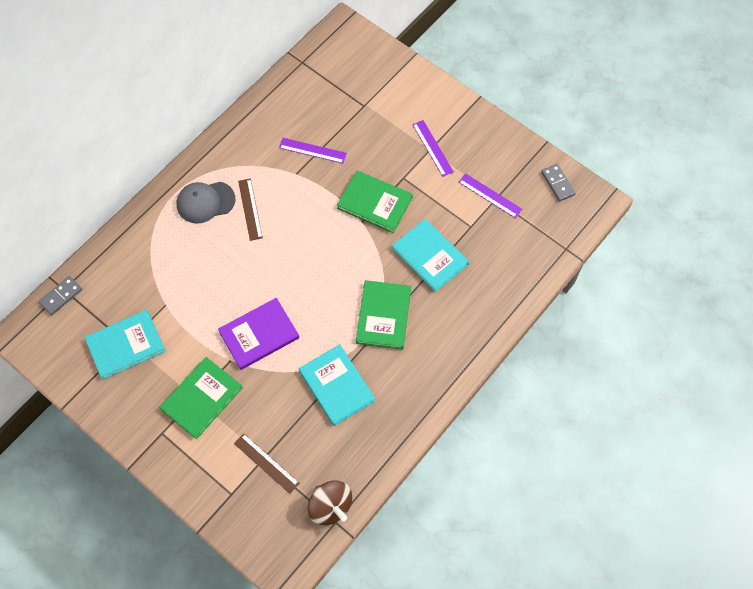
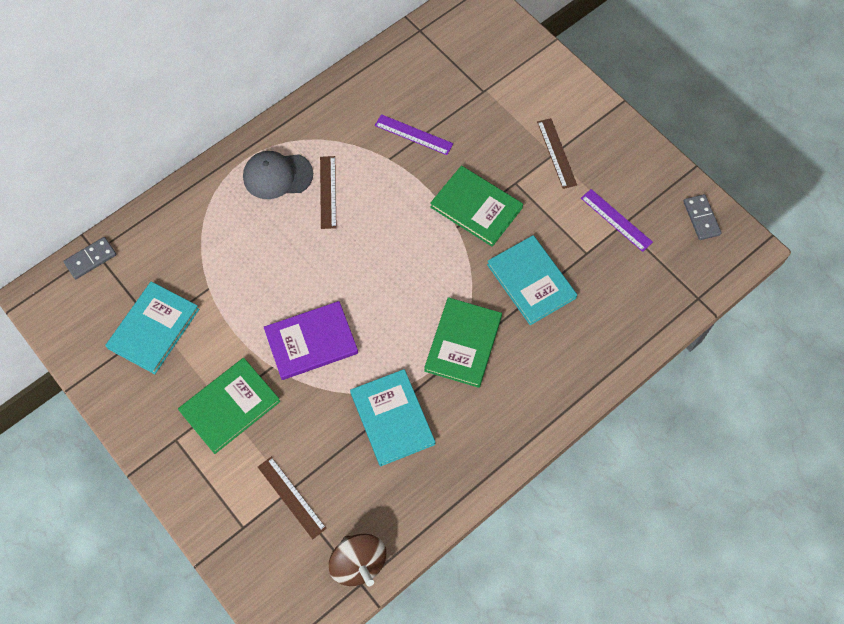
camera: 10 degrees right, 0 degrees up
turquoise book [84,310,166,380] -> turquoise book turned 45 degrees counterclockwise [105,281,199,374]
purple ruler [412,120,454,177] -> brown ruler [537,118,577,189]

